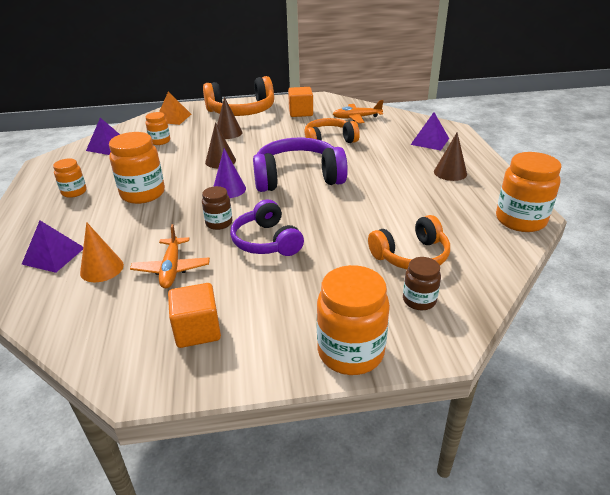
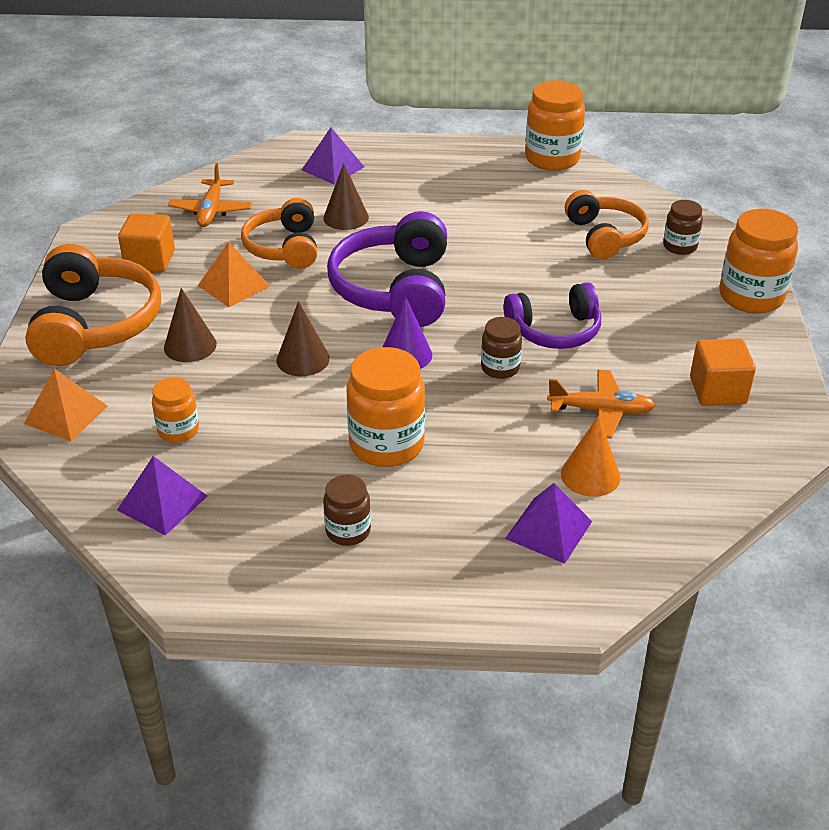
camera: 80 degrees left, 5 degrees up
orange jar [53,158,86,198] -> brown jar [323,475,371,546]
brown cone [434,132,467,181] -> brown cone moved to [323,163,369,230]
none -> orange pyramid [198,241,270,307]

